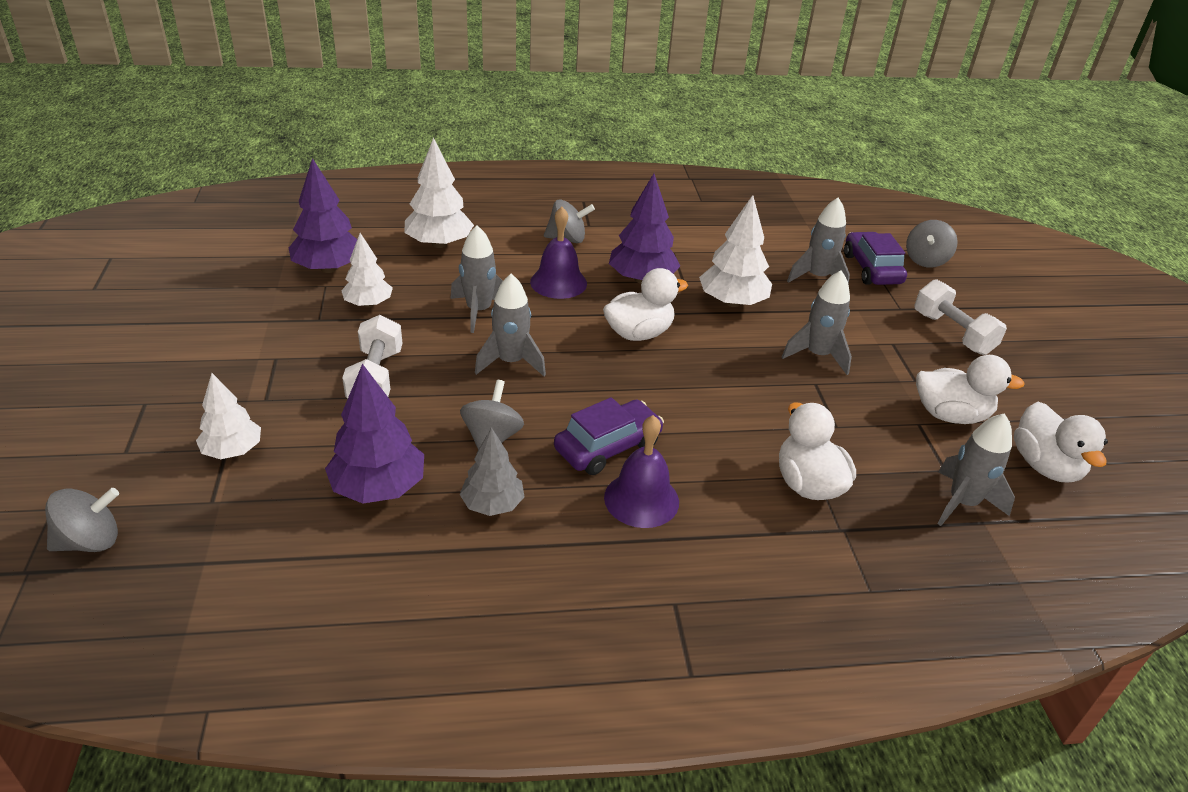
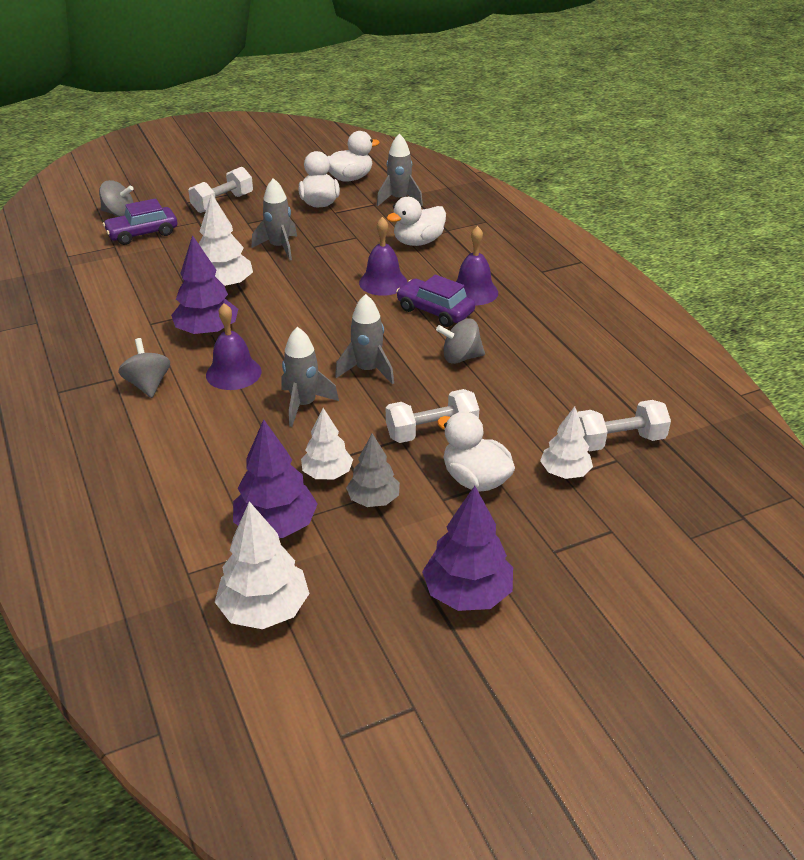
camera: 105 degrees left, 0 degrees up
grey spinning top [45,488,119,552] -> none
purple tree [325,364,424,504] -> purple tree moved to [422,486,513,611]
white tree [405,137,474,248] -> white tree moved to [215,501,309,629]
grey tree [460,427,524,516] -> grey tree moved to [346,433,400,507]
white duck [603,268,688,341] -> white duck moved to [437,411,515,492]
grey rocket [787,198,850,285] -> none
none -> purple bell [359,217,407,296]
none -> white dumbbell [577,400,671,451]

